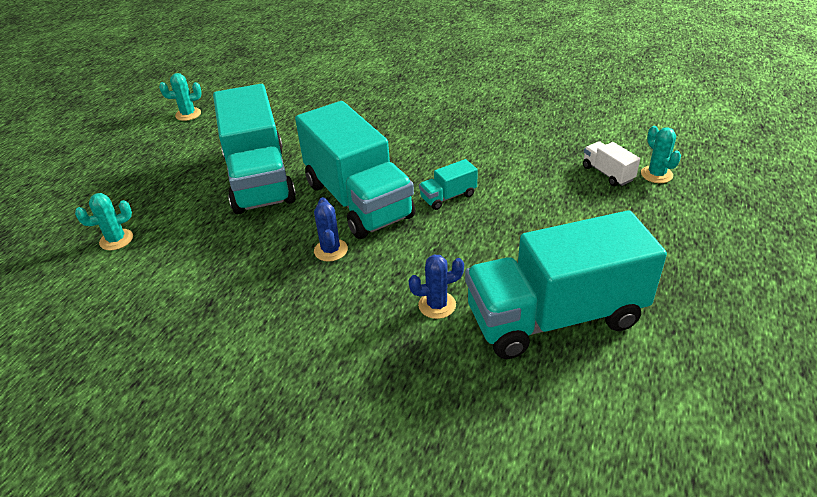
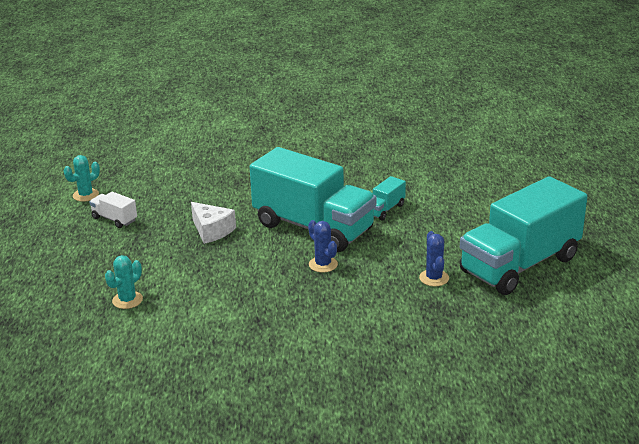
camera: 25 degrees left, 10 degrees down
turquoise truck [213,84,296,214] -> white cheese [191,202,236,244]
blue cactus [409,254,464,319] -> blue cactus turned 60 degrees counterclockwise [419,231,449,286]
white truck [583,141,640,186] -> white truck moved to [89,192,137,228]
turquoise cactus [641,126,681,183] -> none

